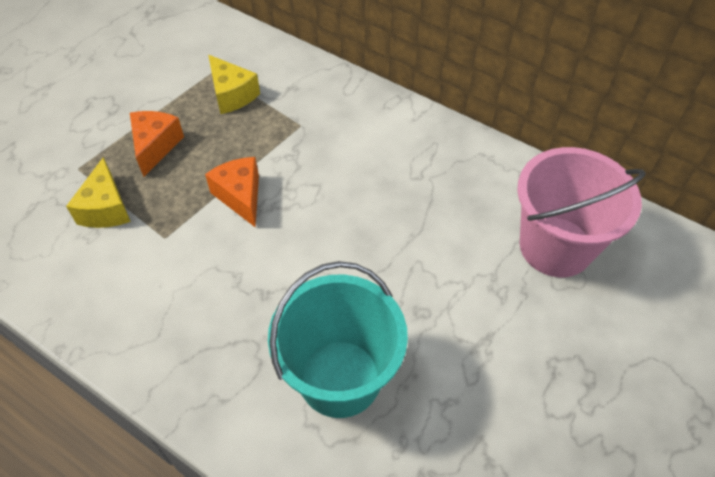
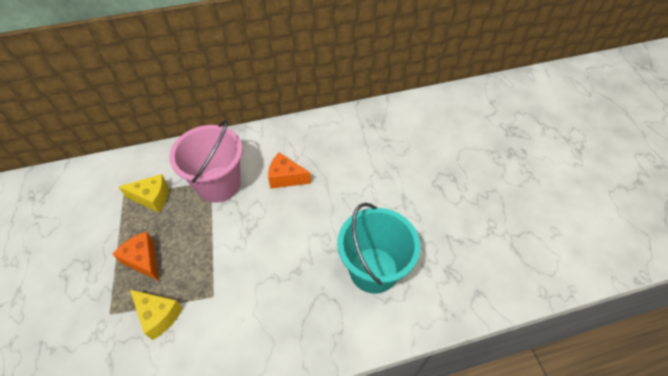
camera: 50 degrees left, 0 degrees up
orange cheese [205,157,259,227] -> orange cheese moved to [268,153,311,189]
pink bucket [517,147,646,277] -> pink bucket moved to [169,120,243,203]

